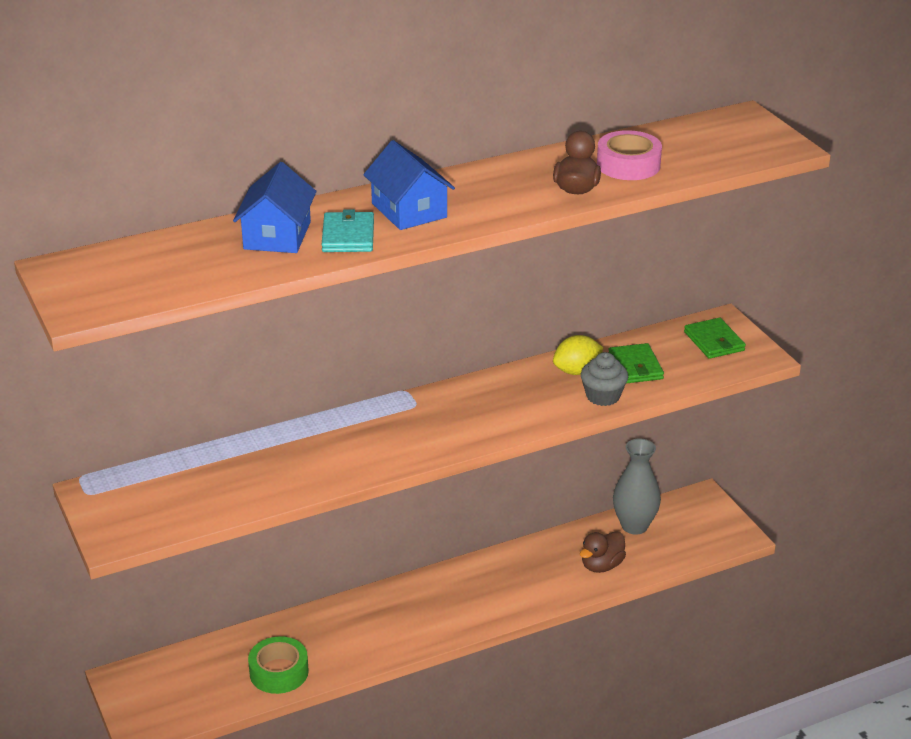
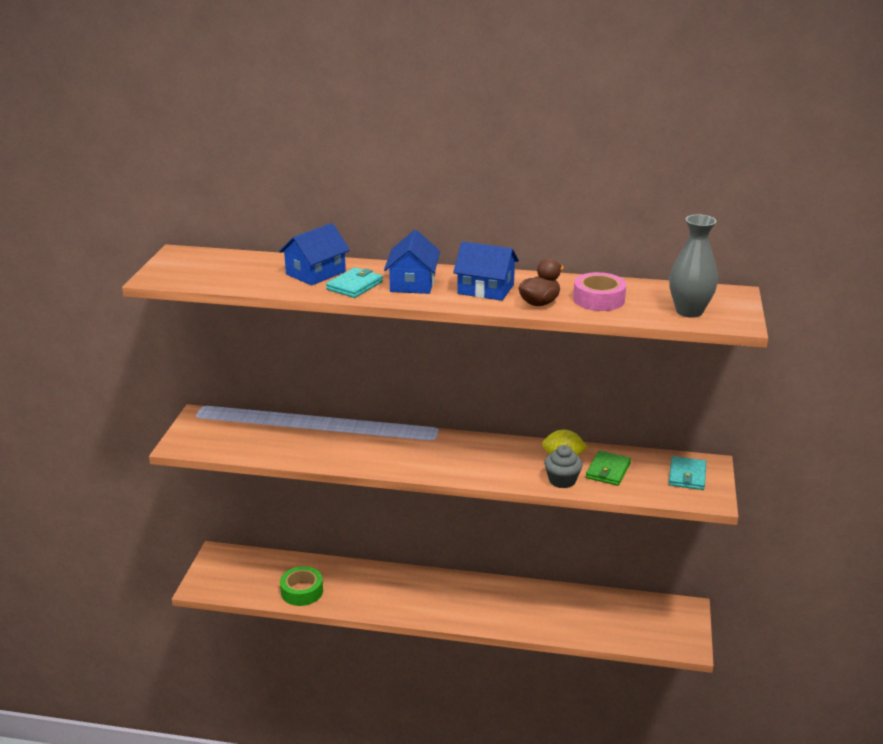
camera: 35 degrees right, 5 degrees down
brown duck [580,531,626,573] -> none
grey vase [613,439,661,534] -> grey vase moved to [669,214,718,318]
green wallet [684,318,746,359] -> turquoise wallet [669,456,706,490]
none -> blue house [453,241,519,301]

